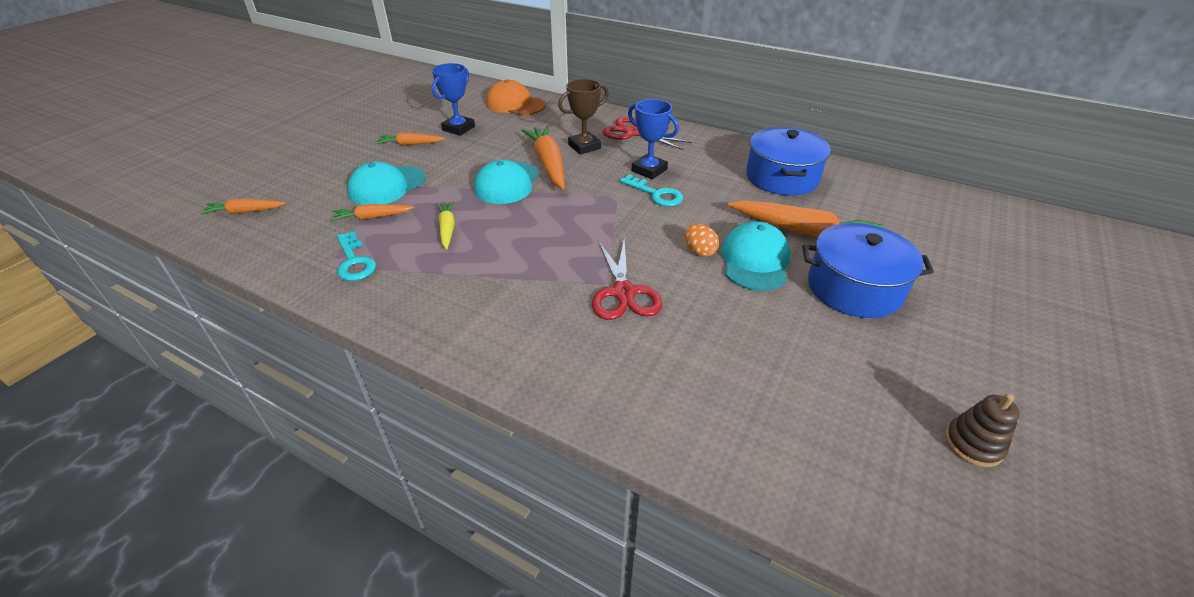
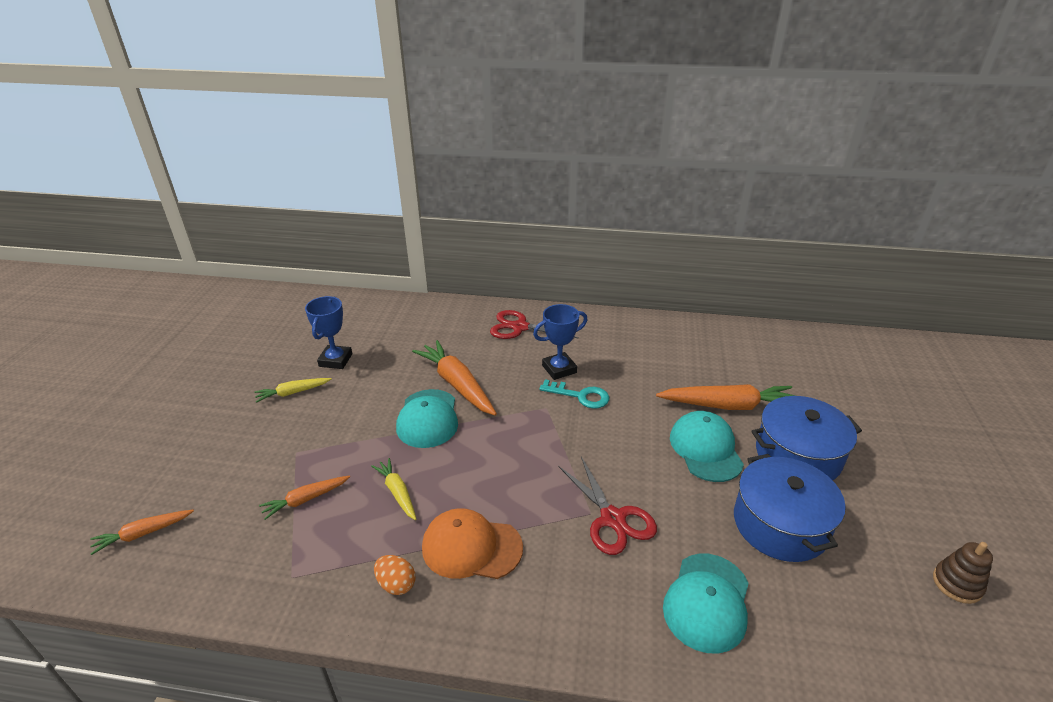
camera: 20 degrees left, 5 degrees down
turquoise key [337,231,376,281] -> none
turquoise cap [347,161,426,205] -> turquoise cap moved to [663,554,749,654]
orange carrot [377,133,445,145] -> yellow carrot [254,378,332,403]
orange cap [486,79,546,116] -> orange cap moved to [422,508,523,579]
brown trophy [558,79,609,155] -> none
blue trophy [628,99,679,179] -> blue trophy turned 45 degrees counterclockwise [533,304,587,380]
orange egg [685,224,719,257] -> orange egg moved to [374,555,415,595]
blue pot [746,127,831,195] -> blue pot moved to [734,454,846,562]

